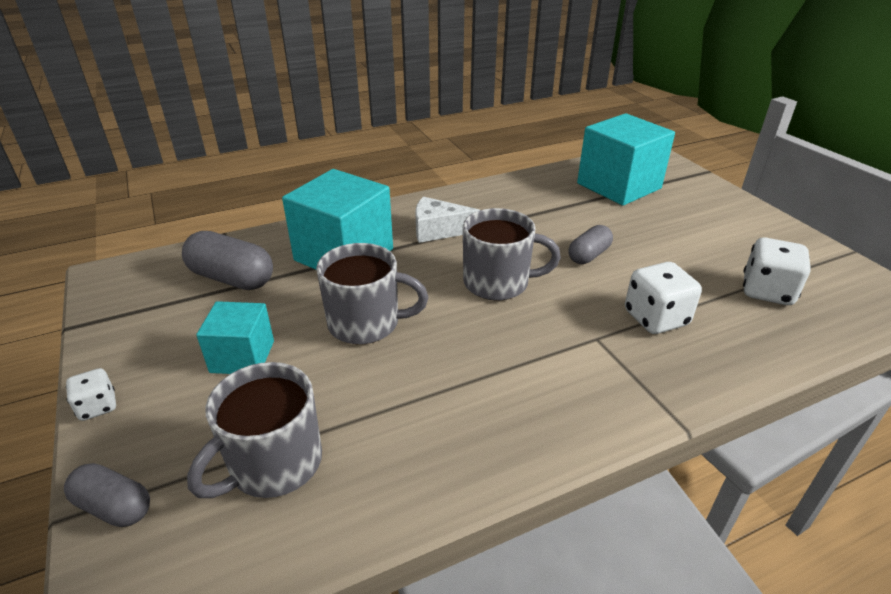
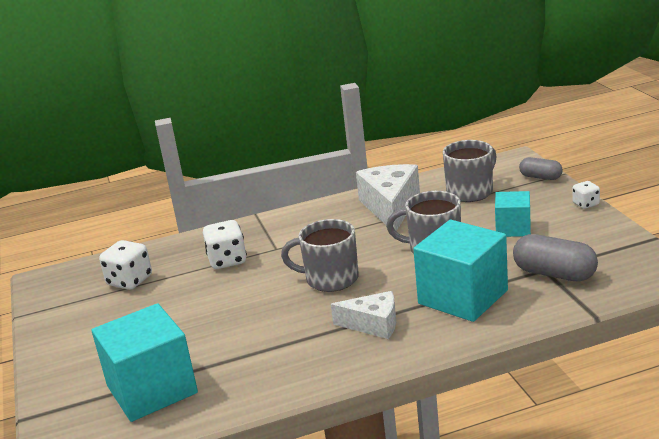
camera: 170 degrees left, 10 degrees down
grey capsule [568,225,613,264] -> none
none -> white cheese [356,164,420,231]

